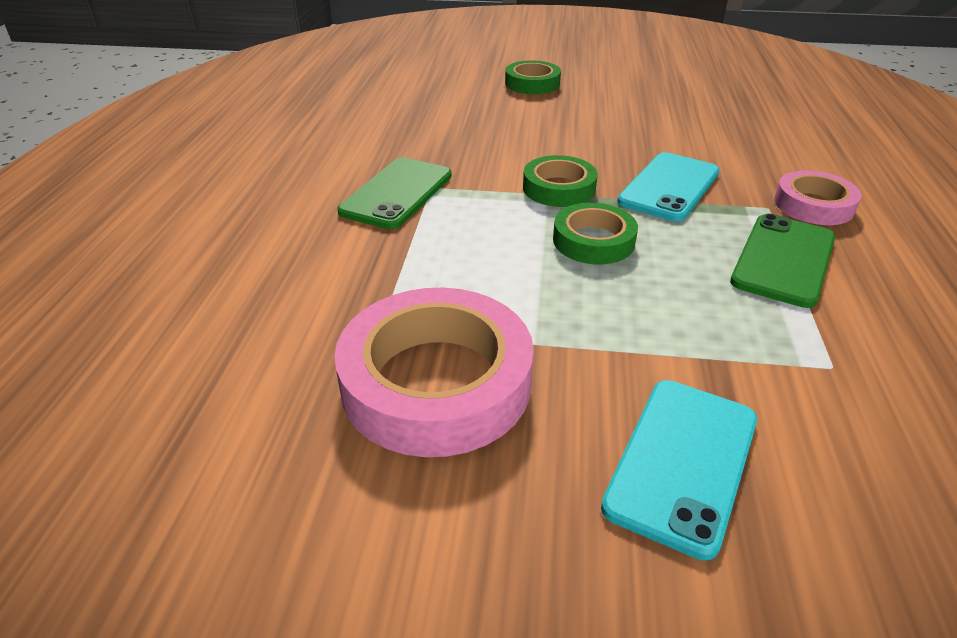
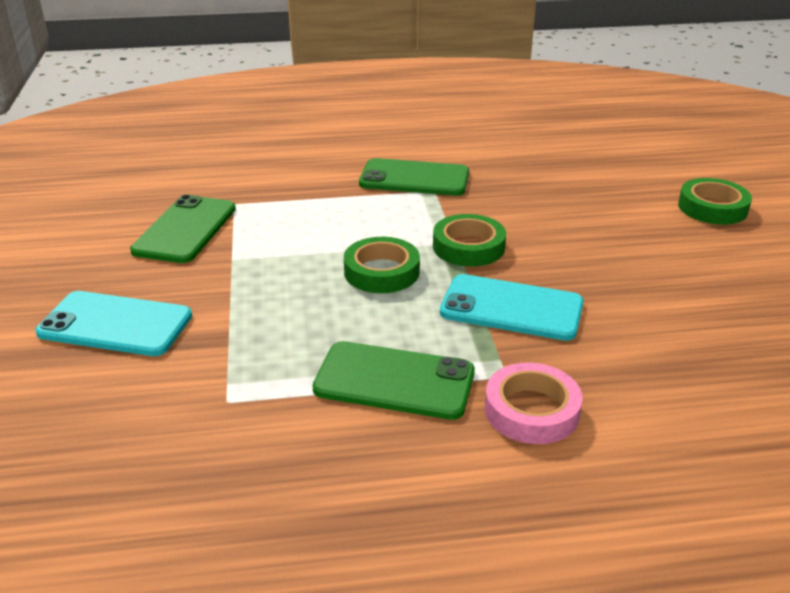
camera: 75 degrees right, 5 degrees down
pink tape [334,288,534,457] -> green phone [130,195,236,263]

